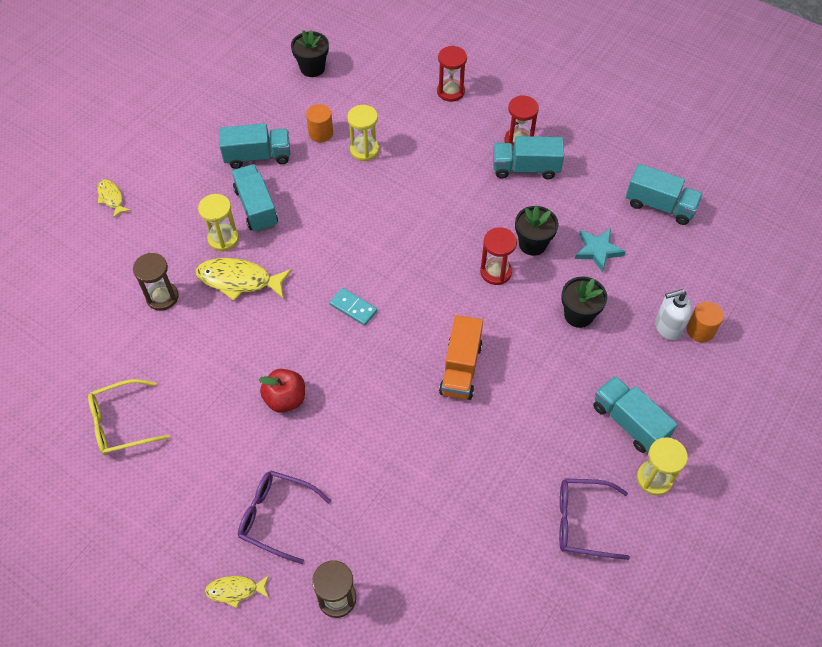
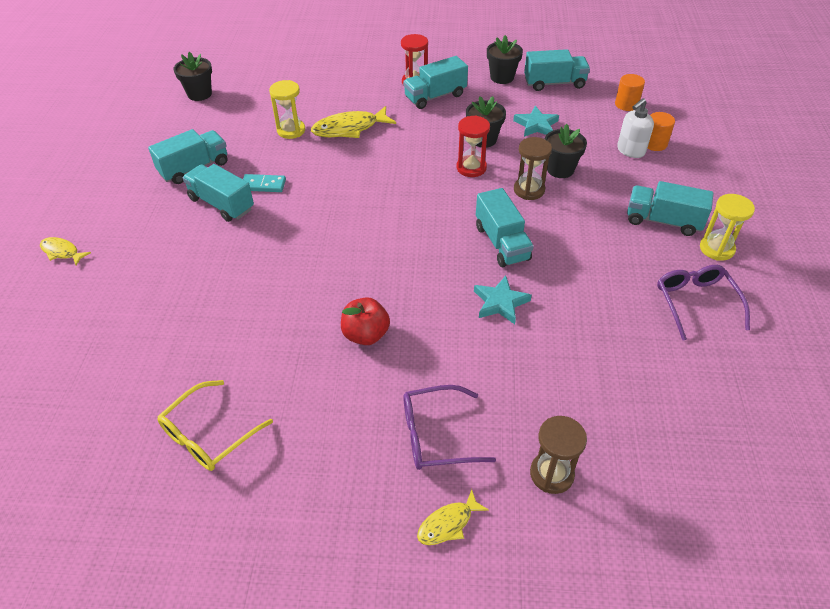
camera: 30 degrees left, 10 degrees down
brown hourglass [133,253,179,311] -> brown hourglass moved to [514,137,552,200]
yellow fish [196,258,292,301] -> yellow fish moved to [311,106,396,138]
yellow hourglass [198,194,239,251] -> none
orange cylinder [306,104,333,142] -> orange cylinder moved to [615,74,645,111]
turquoise domino [330,288,377,326] -> turquoise domino moved to [243,174,286,192]
red hourglass [437,46,467,102] -> none
orange truck [439,315,483,400] -> turquoise truck [476,188,534,267]
purple glasses [559,478,630,560] -> purple glasses turned 105 degrees clockwise [657,265,750,340]
none -> turquoise star [474,276,532,324]
none -> black flower pot [487,35,523,84]

